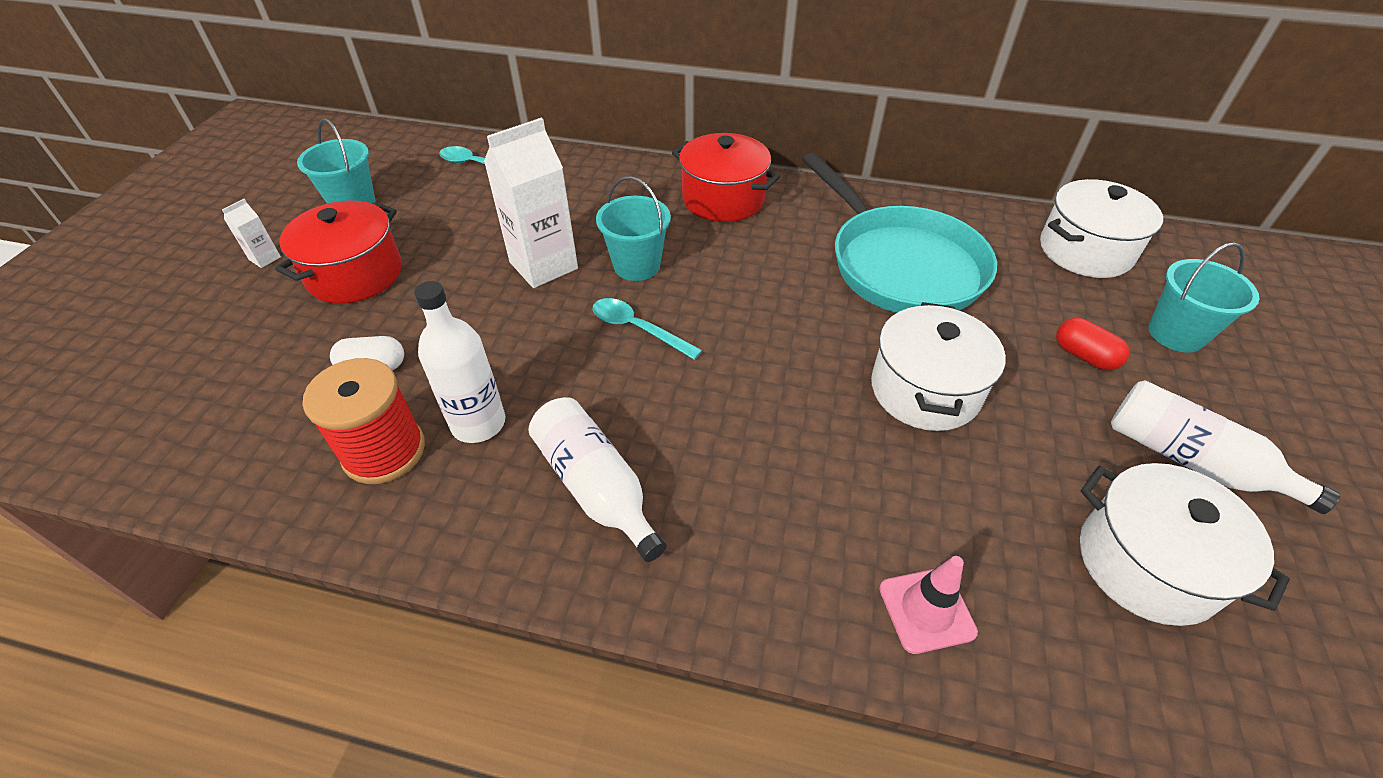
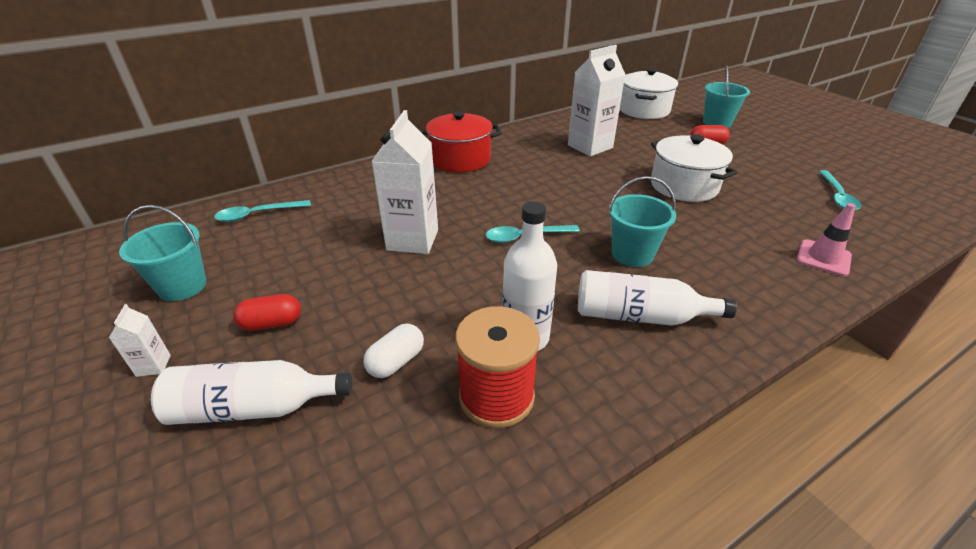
camera: 45 degrees left, 10 degrees down
red pot [275,201,402,304] -> red capsule [233,294,301,331]
turquoise bucket [596,176,671,281] -> turquoise bucket moved to [608,176,676,267]
turquoise pan [802,153,997,313] -> white carton [568,45,626,156]
white pot [1080,463,1290,626] -> turquoise spoon [819,170,861,210]
white bottle [1111,380,1340,514] -> white bottle moved to [151,360,352,425]

